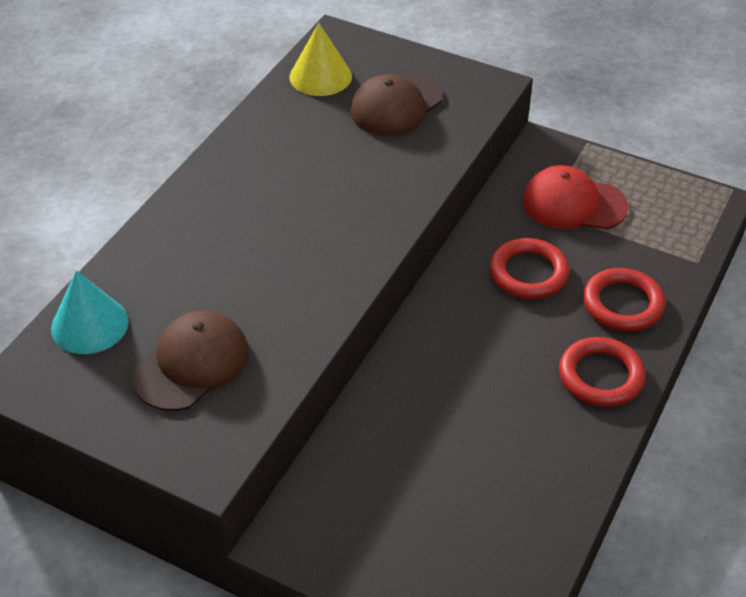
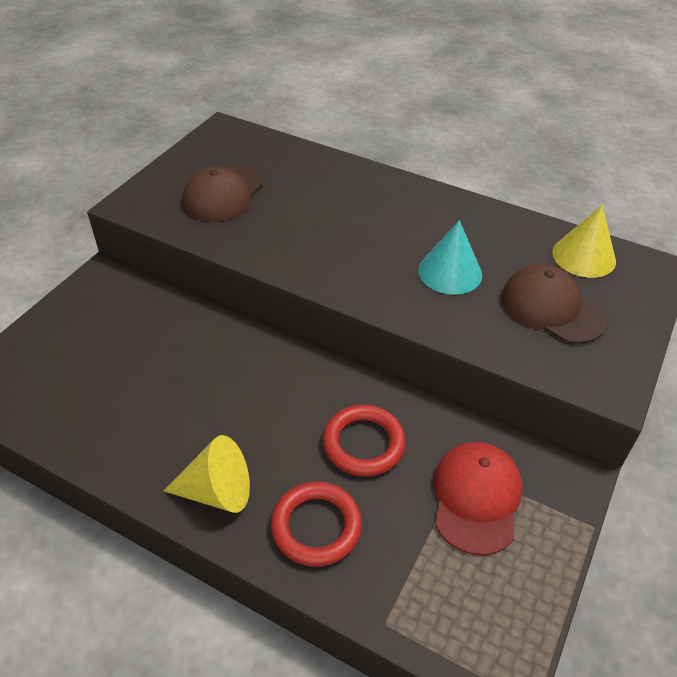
camera: 90 degrees right, 0 degrees up
turquoise cone [51,270,129,354] -> turquoise cone moved to [418,220,482,295]
brown cap [131,310,249,411] -> brown cap turned 75 degrees clockwise [182,166,263,222]
red ring [559,337,646,407] -> yellow cone [164,435,250,513]

